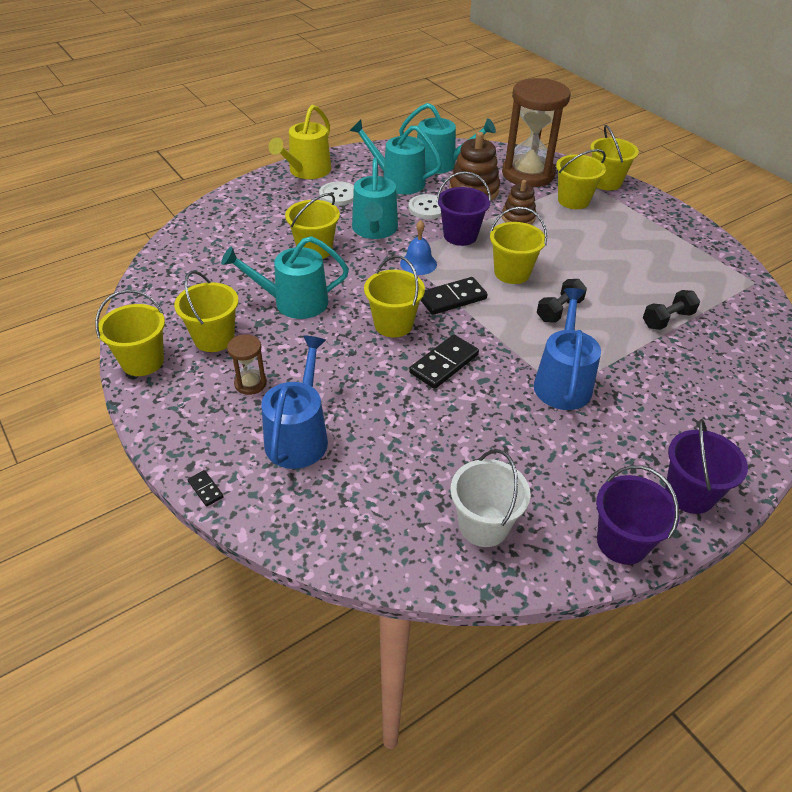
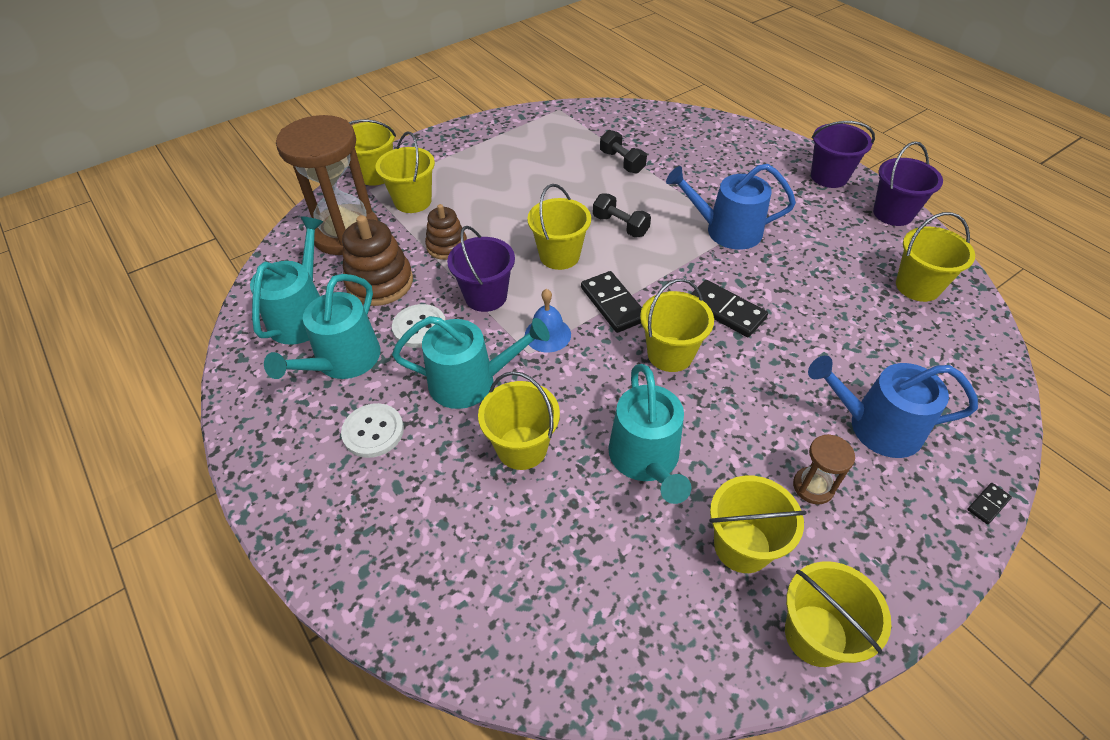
camera: 90 degrees left, 5 degrees up
yellow watering can [268,105,331,179] -> none
white bucket [450,449,531,547] -> yellow bucket [896,212,975,302]

